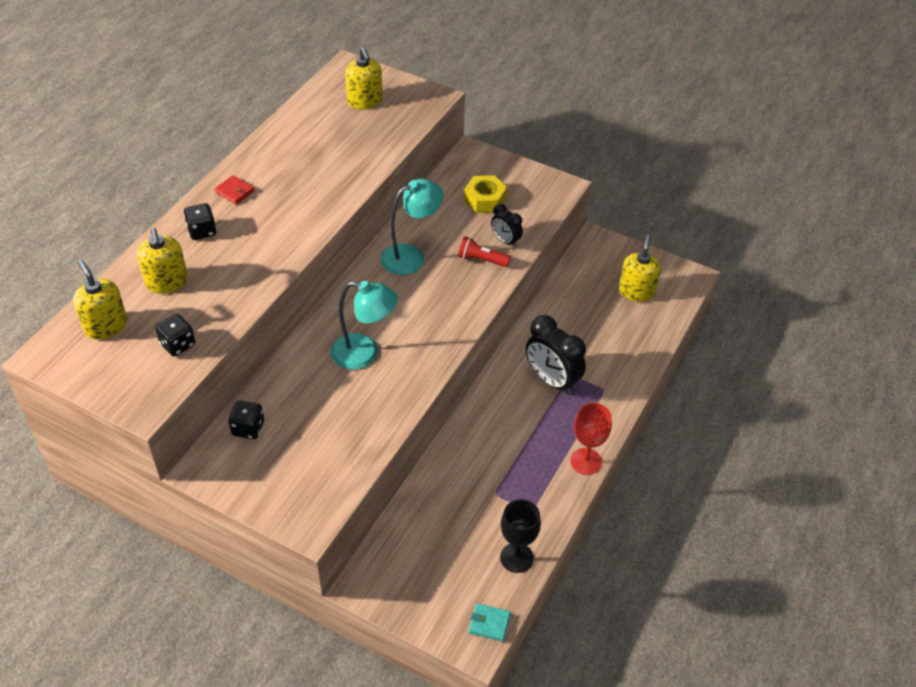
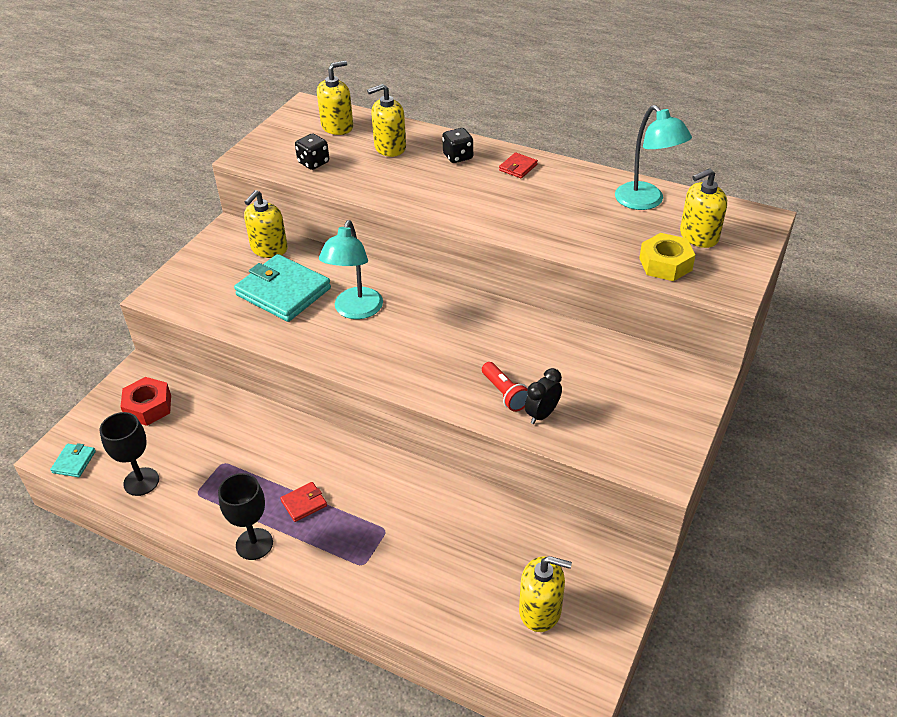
camera: 90 degrees right, 5 degrees down
black dice [228,400,264,439] -> yellow soap dispenser [244,190,288,258]
turquoise lamp [380,179,443,275] -> turquoise lamp moved to [615,105,692,210]
red flashlight [458,236,511,267] -> red flashlight turned 135 degrees clockwise [482,362,528,412]
yellow nut [464,175,507,213] -> yellow nut moved to [639,233,695,281]
black clock [526,315,586,395] -> none
red goblet [570,403,612,475] -> black goblet [218,473,273,560]
none -> red nut [120,377,171,426]
none -> turquoise wallet [234,254,331,322]
none -> red wallet [280,482,327,522]

